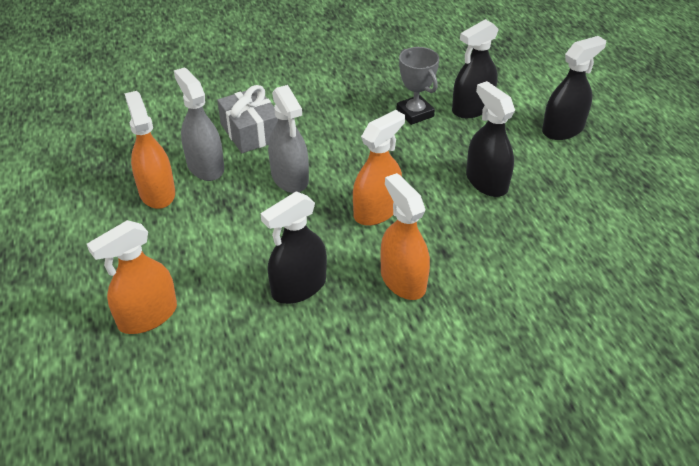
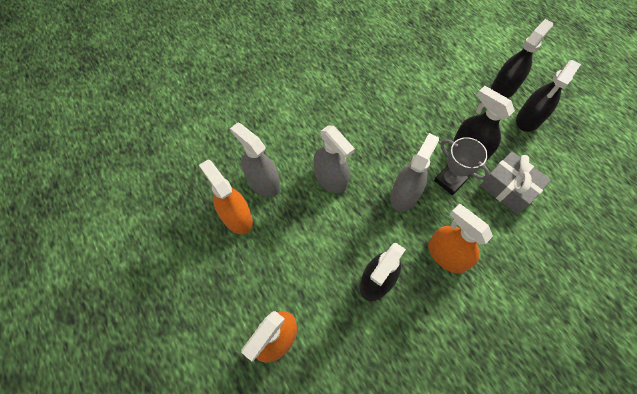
camera: 15 degrees left, 20 degrees up
grey gift [217,85,278,153] -> grey gift moved to [480,151,551,214]
orange spray bottle [353,110,405,226] -> grey spray bottle [390,133,439,212]
grey trophy [396,47,439,125] -> grey trophy moved to [434,137,490,195]
black spray bottle [452,19,499,118] -> black spray bottle moved to [516,60,581,132]

